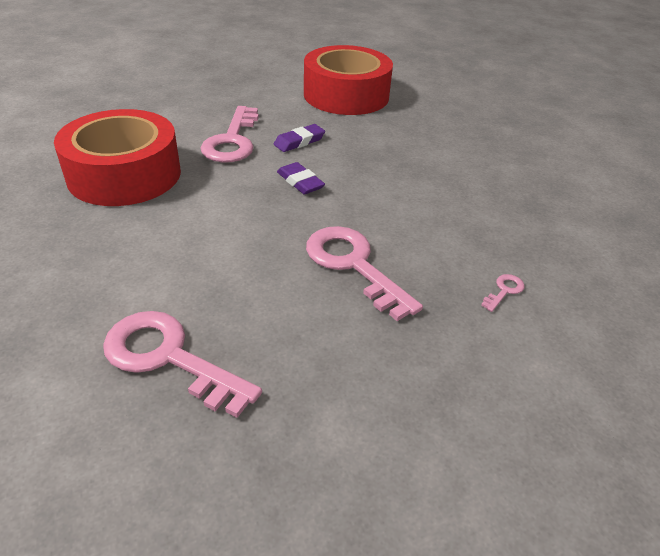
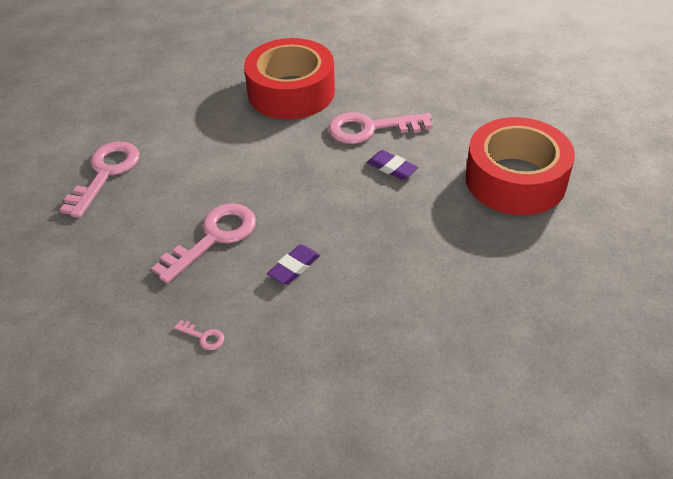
camera: 80 degrees right, 5 degrees up
purple eraser [277,162,325,194] -> purple eraser moved to [267,244,320,285]

